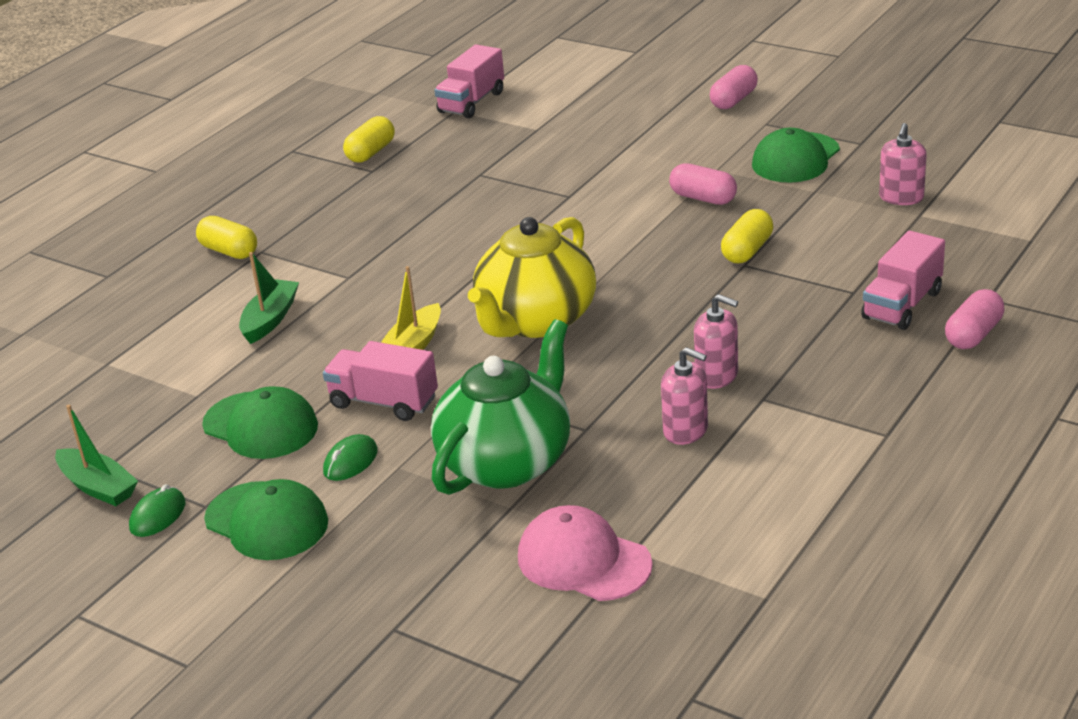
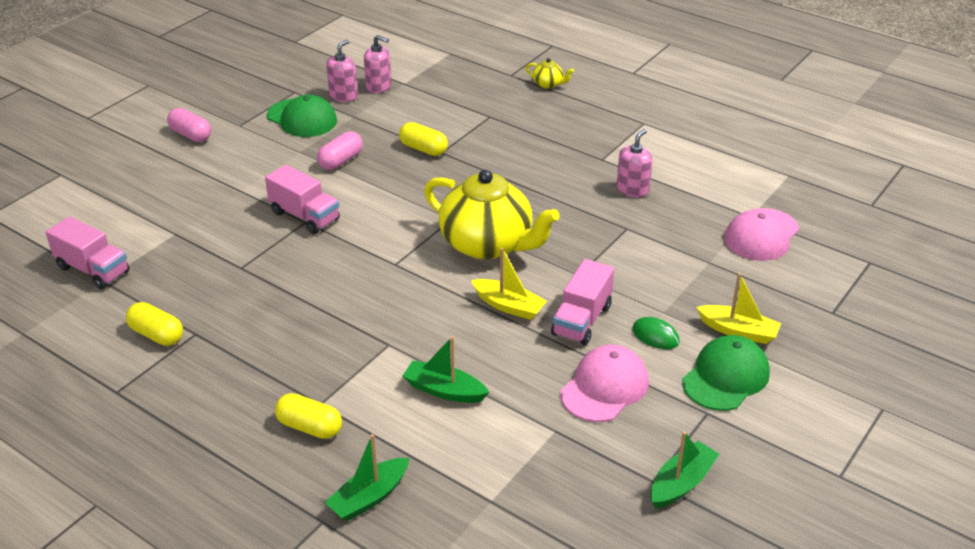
camera: 90 degrees left, 5 degrees up
green mouse [129,484,186,537] -> none
yellow capsule [196,216,257,259] -> yellow capsule turned 75 degrees clockwise [275,393,342,439]
green cap [202,386,318,459] -> pink cap [560,345,649,422]
green teapot [431,319,570,495] -> none
pink soap dispenser [694,294,738,389] -> pink soap dispenser moved to [326,40,358,102]
pink truck [861,230,945,330] -> pink truck moved to [265,165,340,234]
pink capsule [945,289,1005,349] -> yellow teapot [526,58,574,89]
none -> green boat [325,434,409,521]
none -> yellow boat [696,273,781,344]

